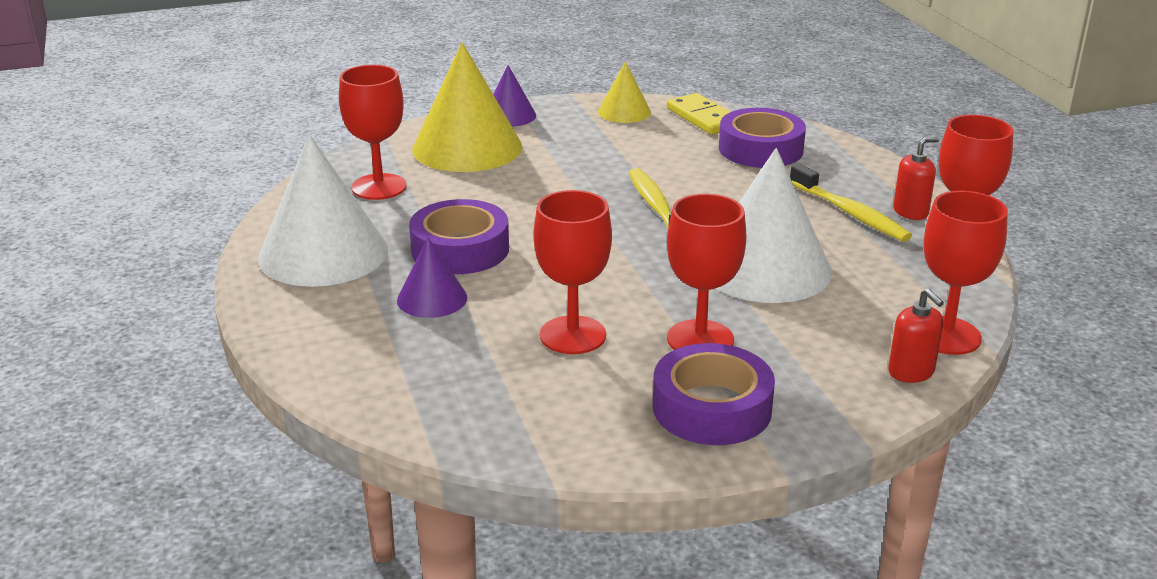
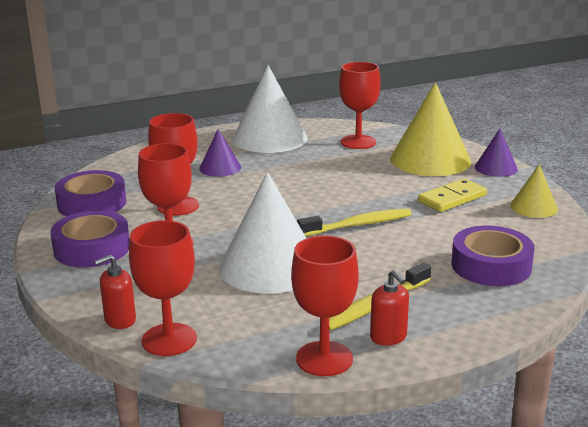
camera: 85 degrees right, 5 degrees down
purple tape [409,199,509,274] -> purple tape moved to [54,170,126,216]
yellow domino [667,93,730,134] -> yellow domino moved to [418,179,487,212]

